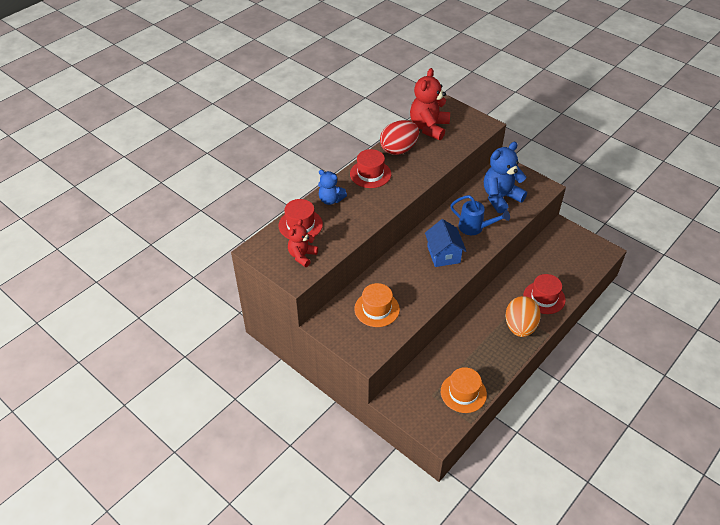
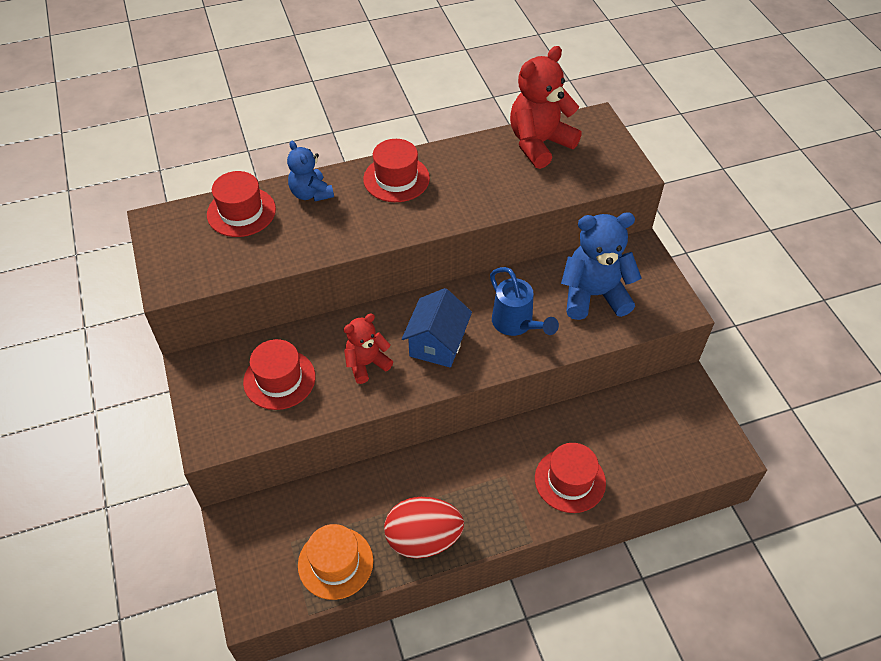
camera: 30 degrees right, 5 degrees up
red teddy bear [288,219,318,267] -> red teddy bear moved to [344,313,393,384]
orange hat [354,283,400,327] -> red hat [243,339,315,410]
red egg [380,120,419,155] -> red egg moved to [384,497,464,559]
orange egg [505,296,541,337] -> none

